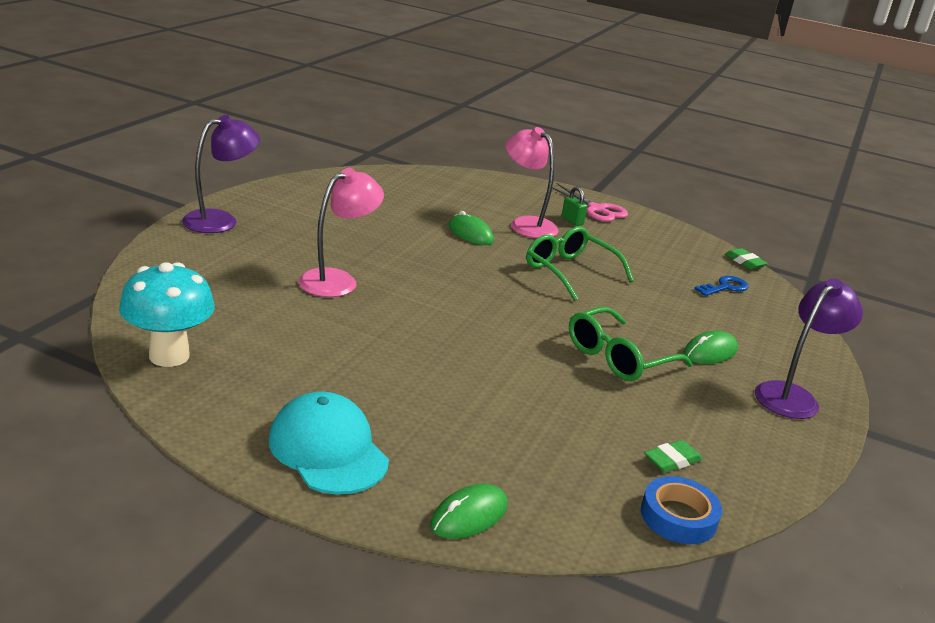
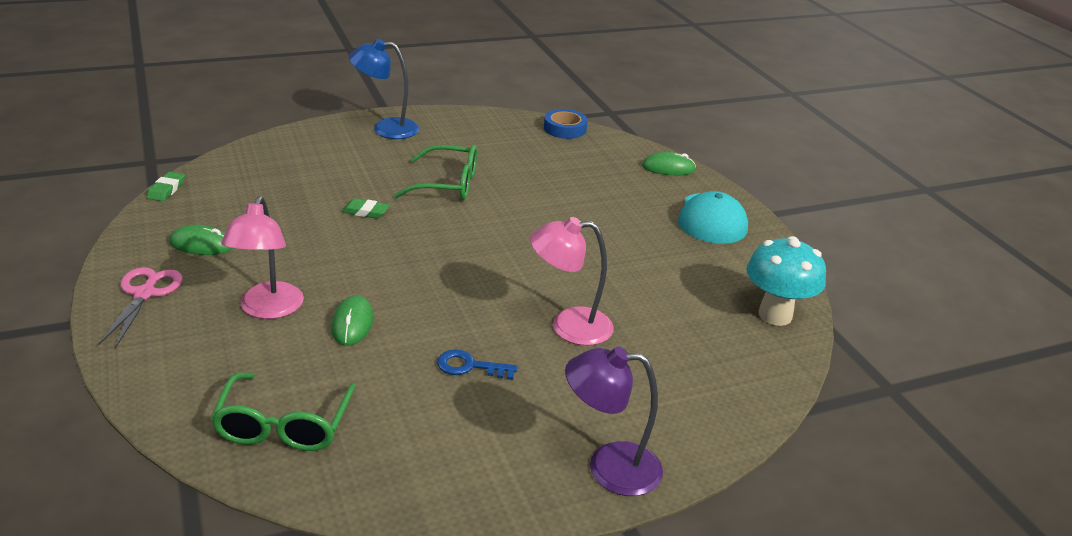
camera: 135 degrees left, 5 degrees up
green glasses [526,226,634,301] -> green glasses moved to [211,372,356,451]
green padlock [562,186,587,226] -> none
green eraser [644,440,703,473] -> green eraser moved to [342,198,390,219]
green mouse [683,331,738,364] -> green mouse moved to [169,225,233,255]
blue key [694,276,749,296] -> blue key moved to [437,349,518,380]
purple lamp [755,278,863,419] -> blue lamp [349,39,419,139]

